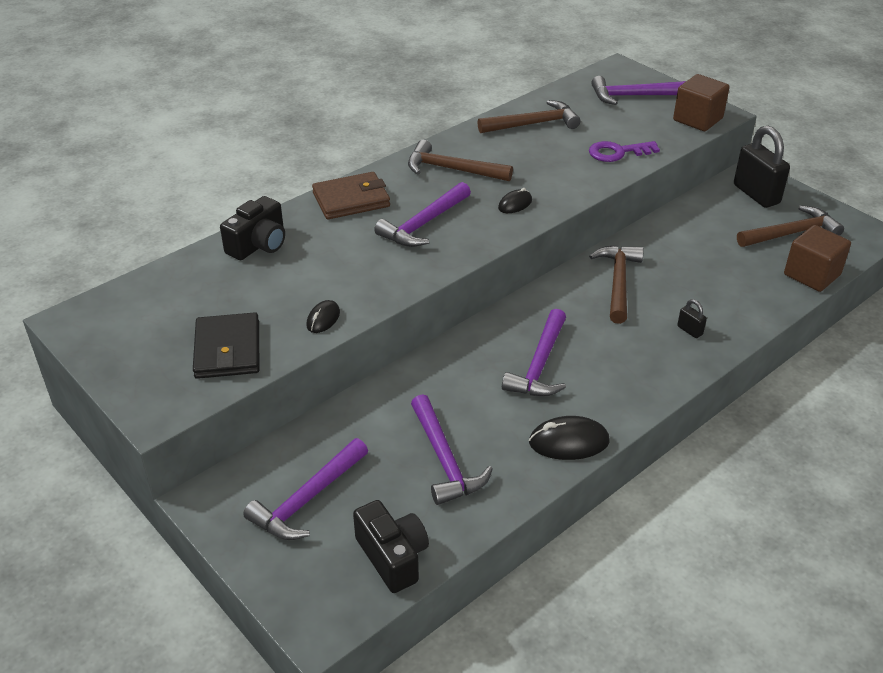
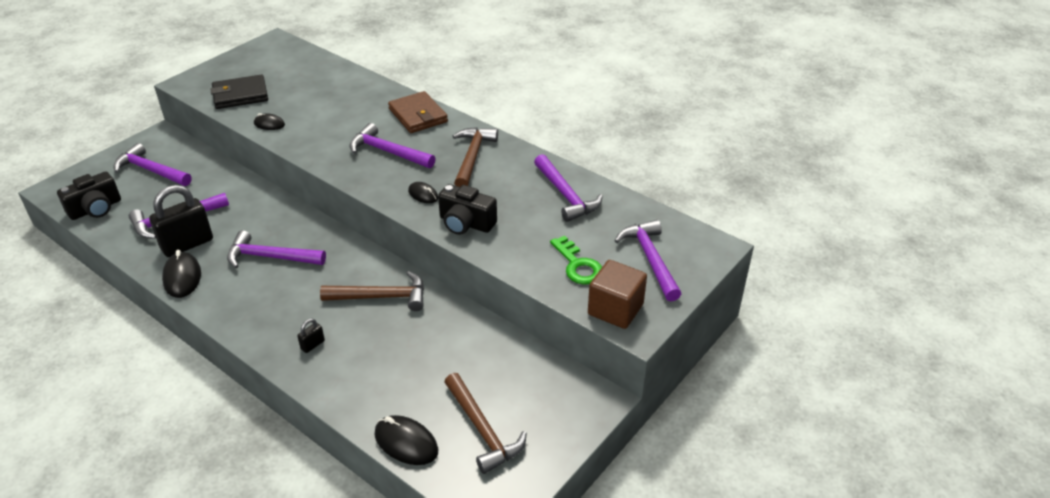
camera: 80 degrees right, 0 degrees up
black camera [220,196,285,260] -> black camera moved to [438,184,497,235]
brown hammer [478,100,580,133] -> purple hammer [534,154,603,222]
purple key [589,141,660,162] -> none
black padlock [734,126,790,208] -> black padlock moved to [149,185,213,257]
brown cube [784,225,851,292] -> black mouse [374,415,438,465]
none -> green key [550,236,602,285]

